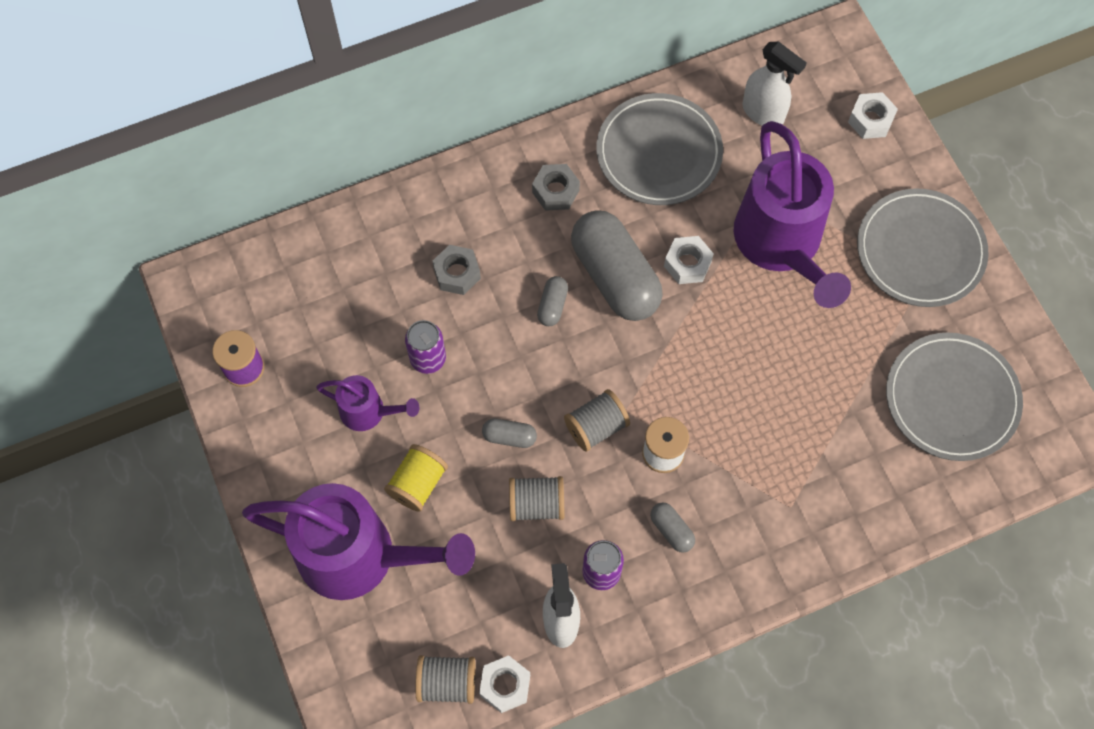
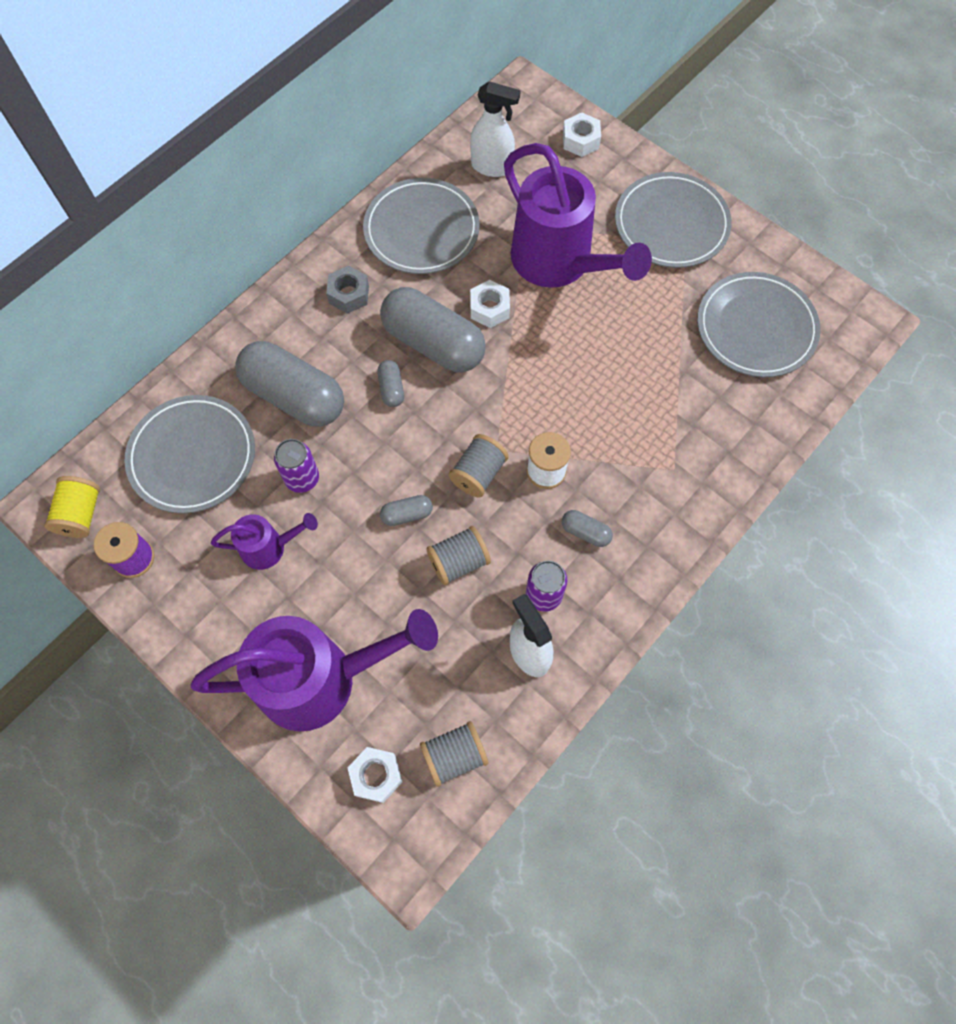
camera: 25 degrees left, 0 degrees up
yellow spool [384,444,448,512] -> yellow spool moved to [44,476,100,538]
grey nut [432,245,481,295] -> grey capsule [235,341,344,427]
white nut [479,655,530,713] -> white nut moved to [348,747,402,803]
none -> grey plate [124,395,255,513]

